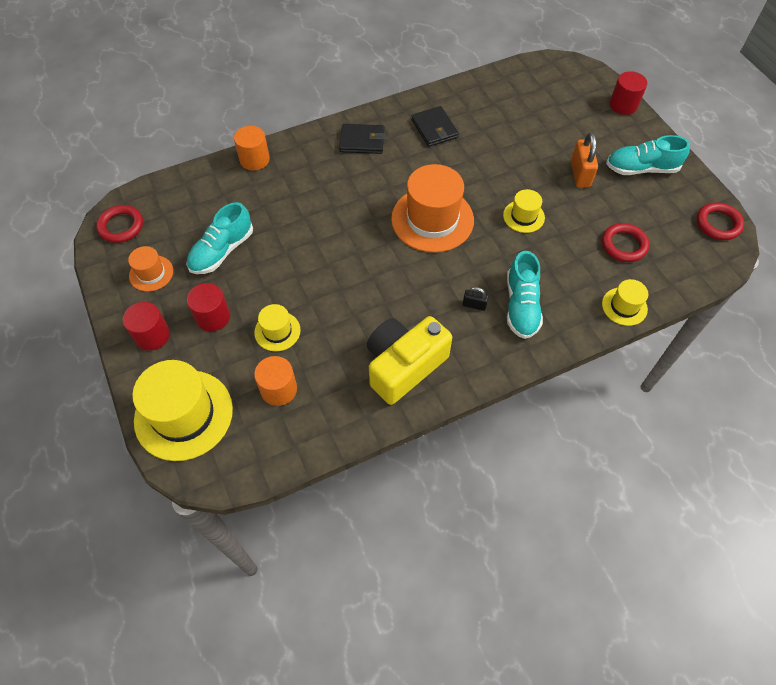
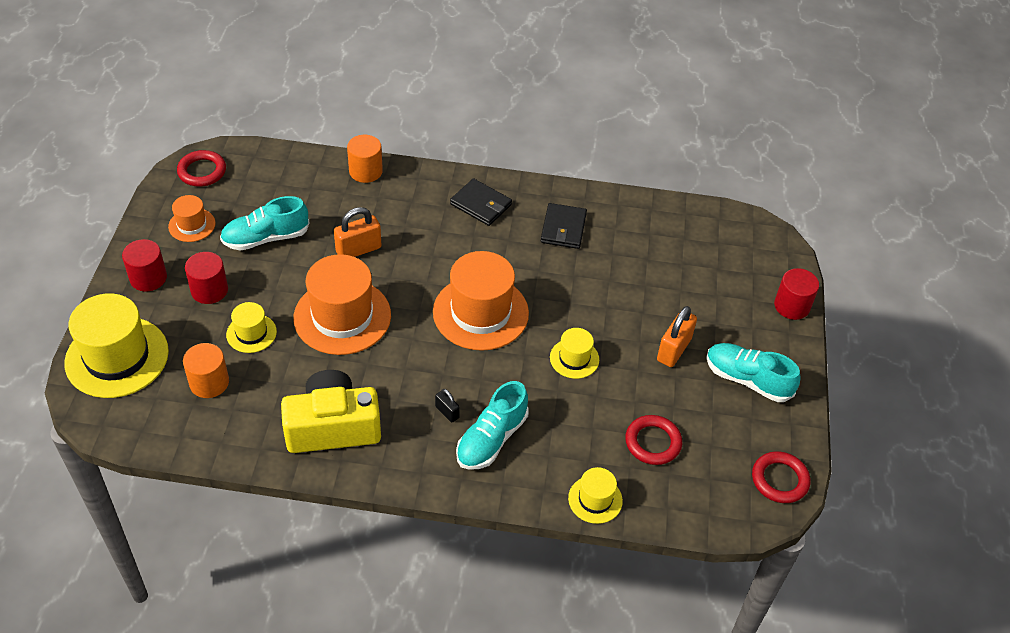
camera: 30 degrees right, 10 degrees down
none -> orange hat [293,254,391,355]
none -> orange padlock [334,207,381,257]

